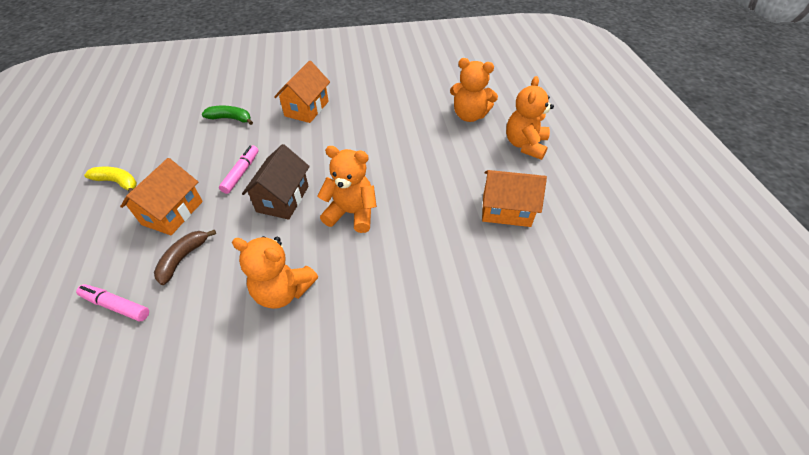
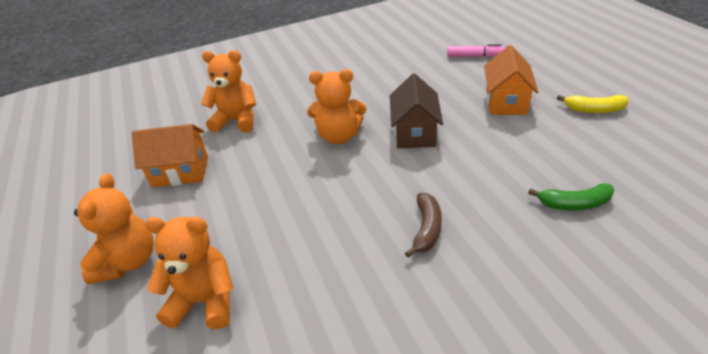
camera: 170 degrees right, 10 degrees down
brown banana [154,230,216,285] -> brown banana moved to [405,193,442,258]
pink marker [219,145,259,194] -> none
orange teddy bear [232,236,318,309] -> orange teddy bear moved to [201,50,256,133]
orange house [274,61,330,123] -> none

